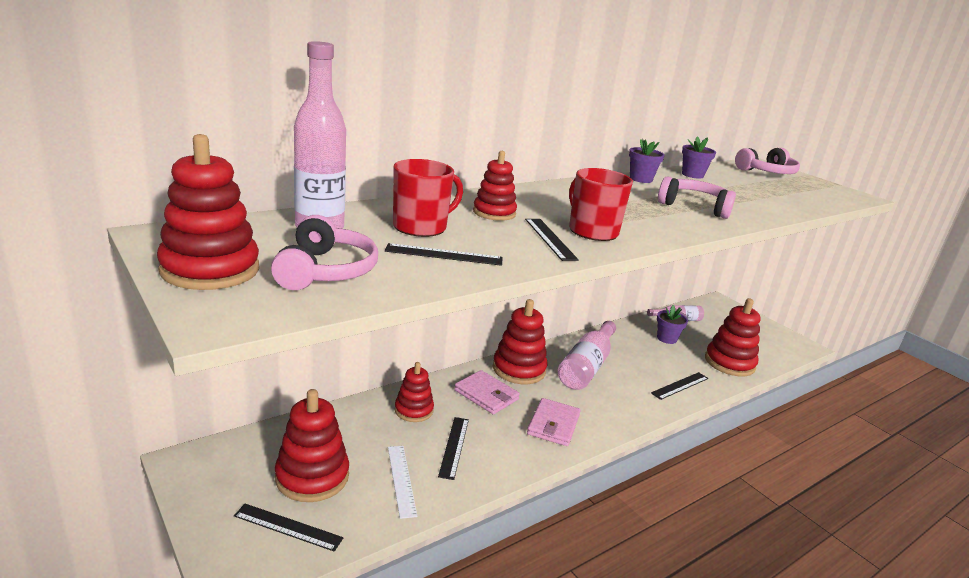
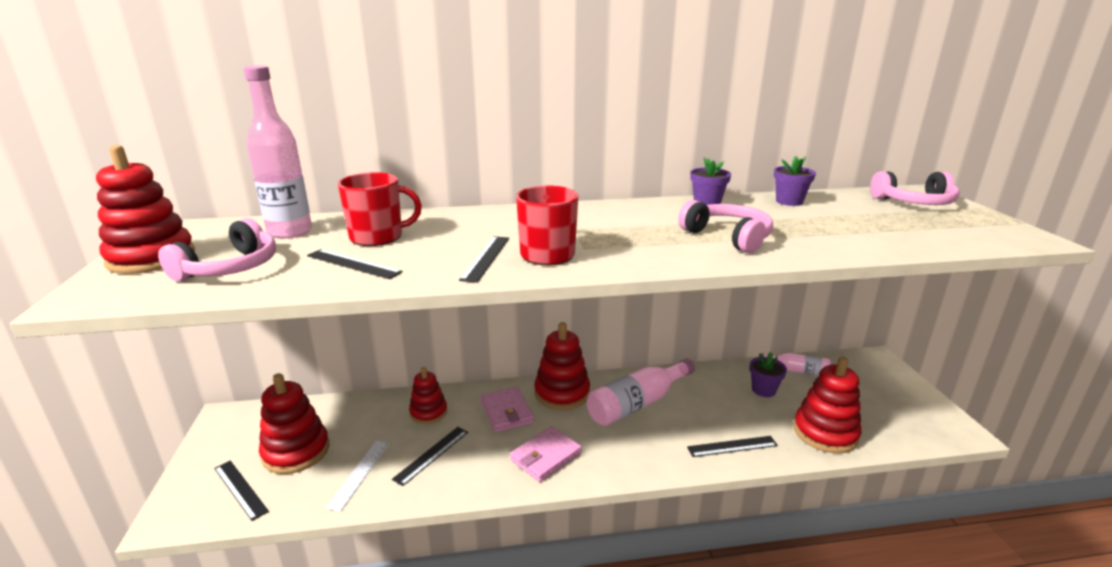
camera: 30 degrees right, 0 degrees up
red stacking toy [473,151,517,221] -> none

